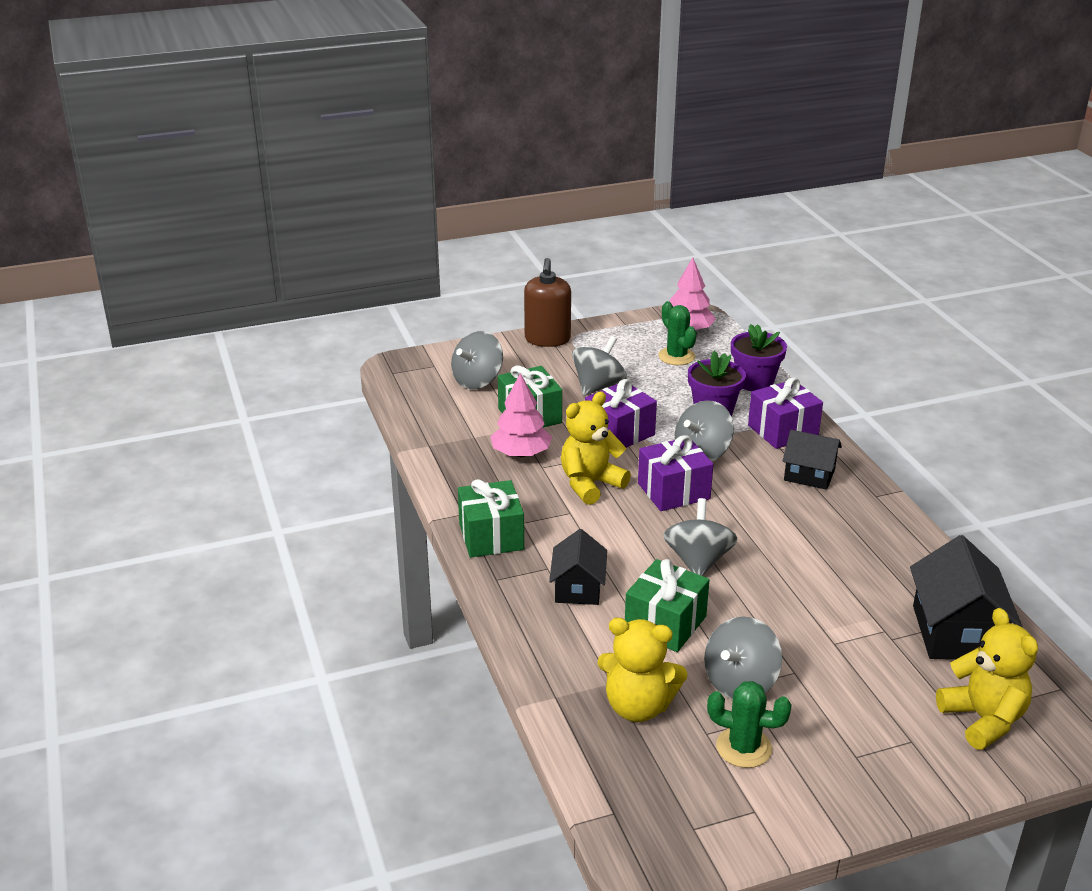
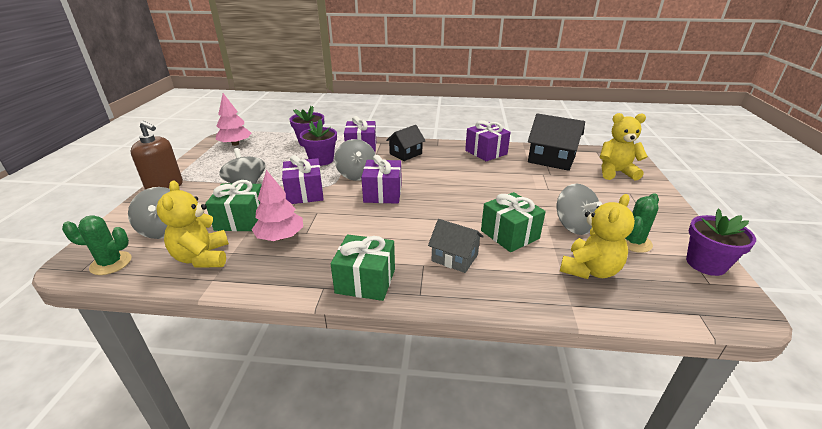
camera: 65 degrees left, 0 degrees up
black house [549,529,607,605] -> grey house [428,219,484,273]
yellow teddy bear [561,391,631,505] -> yellow teddy bear moved to [156,180,229,267]
green cactus [658,301,697,365] -> green cactus moved to [62,215,132,275]
grey spinning top [663,498,737,576] -> none
none -> purple gift [465,120,511,161]
none -> purple flower pot [686,208,756,276]

